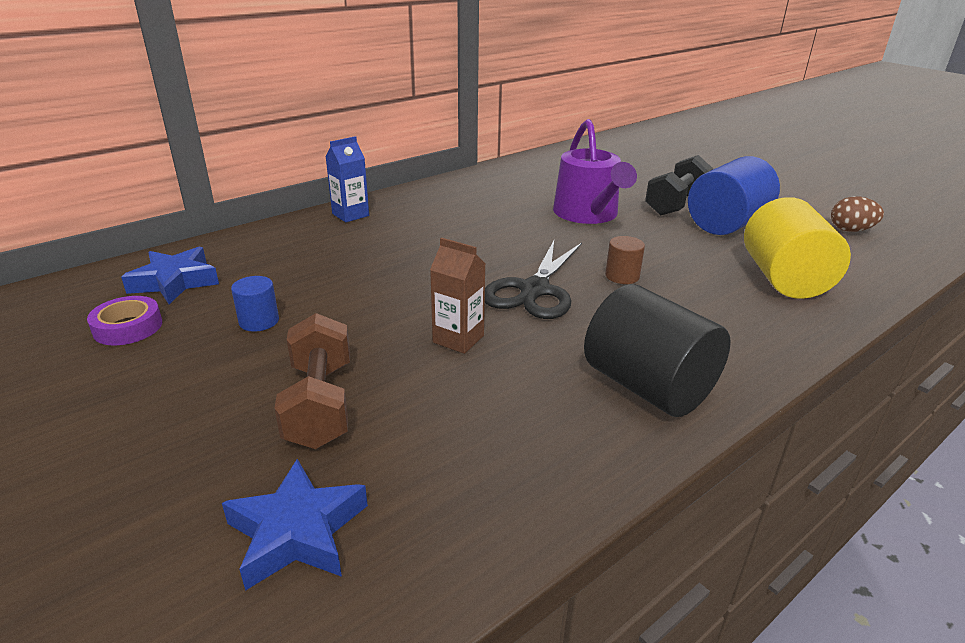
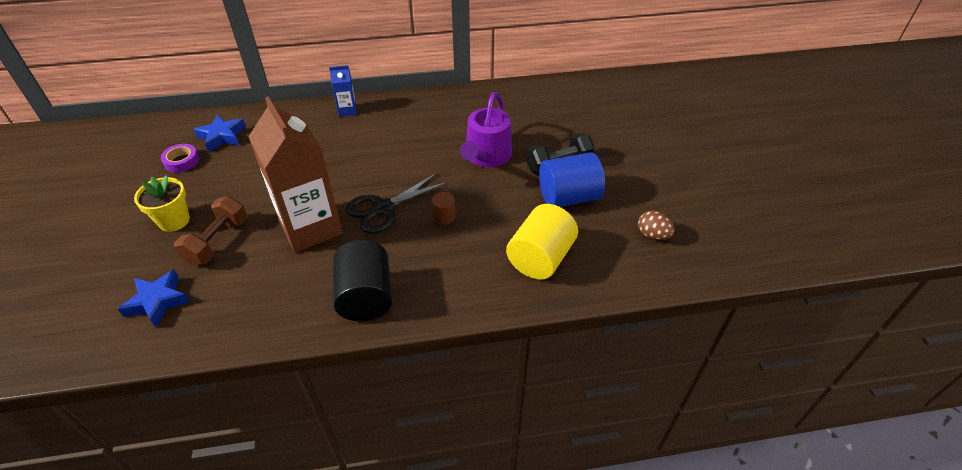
camera: 30 degrees right, 15 degrees up
blue cylinder [231,276,279,332] -> none
brown carton [430,238,485,354] -> brown carton [248,97,343,253], size x2.29
none -> yellow flower pot [134,175,190,232]

